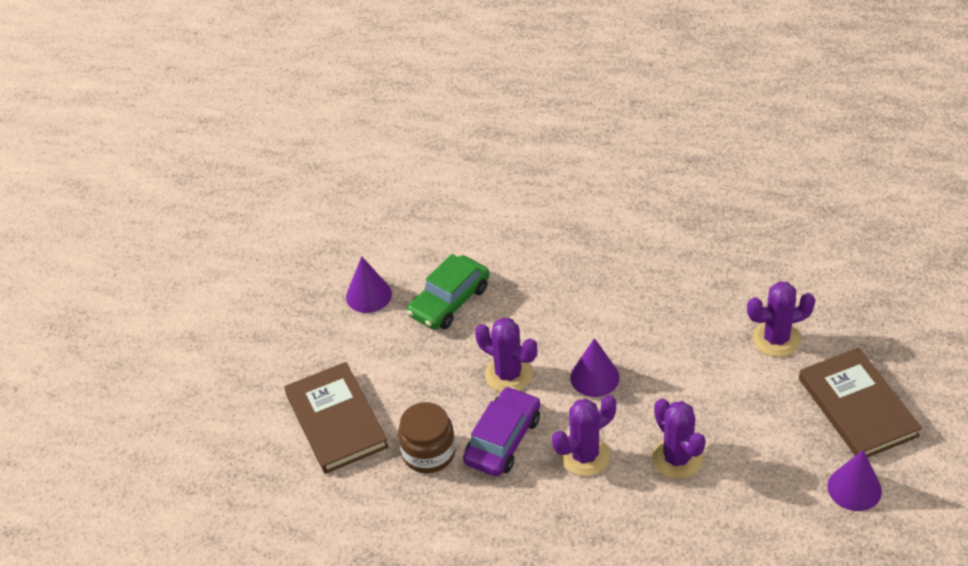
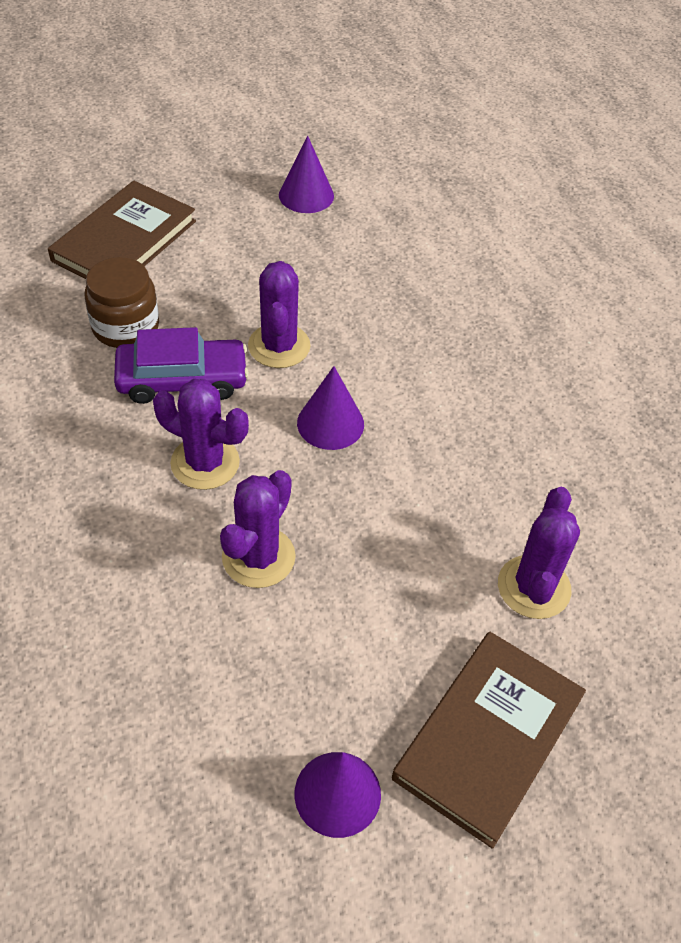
camera: 50 degrees right, 5 degrees up
green car [407,254,490,330] -> none
purple cactus [747,281,815,357] -> purple cactus turned 60 degrees clockwise [498,487,580,619]

